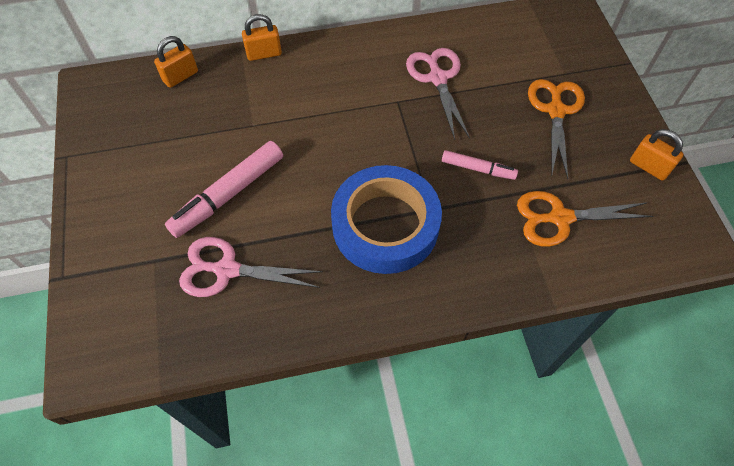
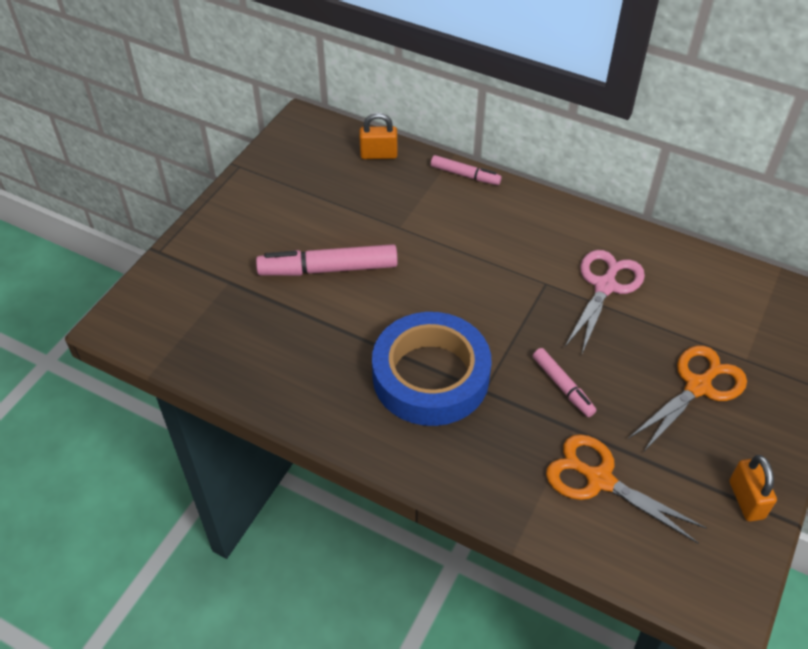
camera: 40 degrees right, 10 degrees down
pink scissors [179,237,323,297] -> none
orange padlock [242,14,282,61] -> pink marker [431,155,502,185]

